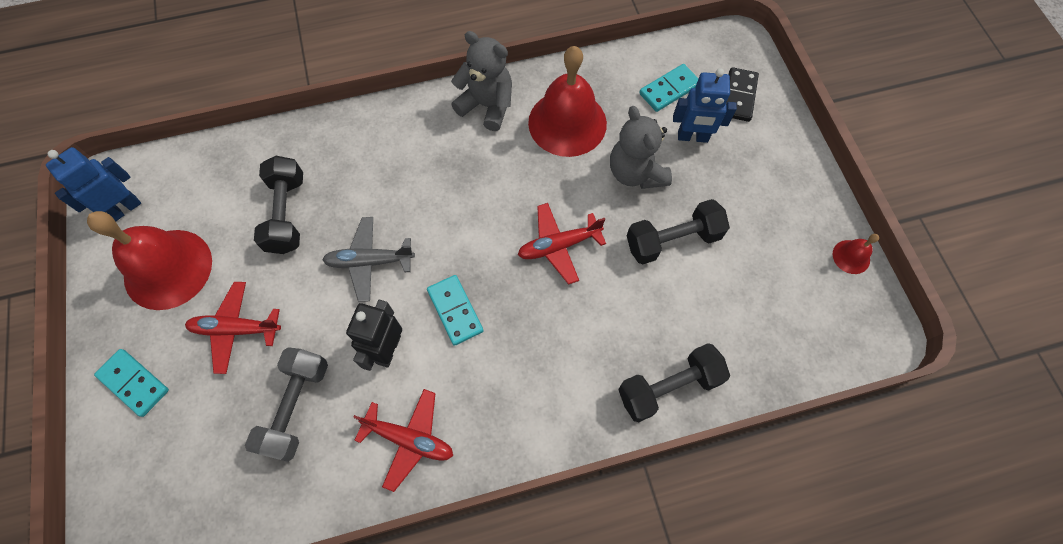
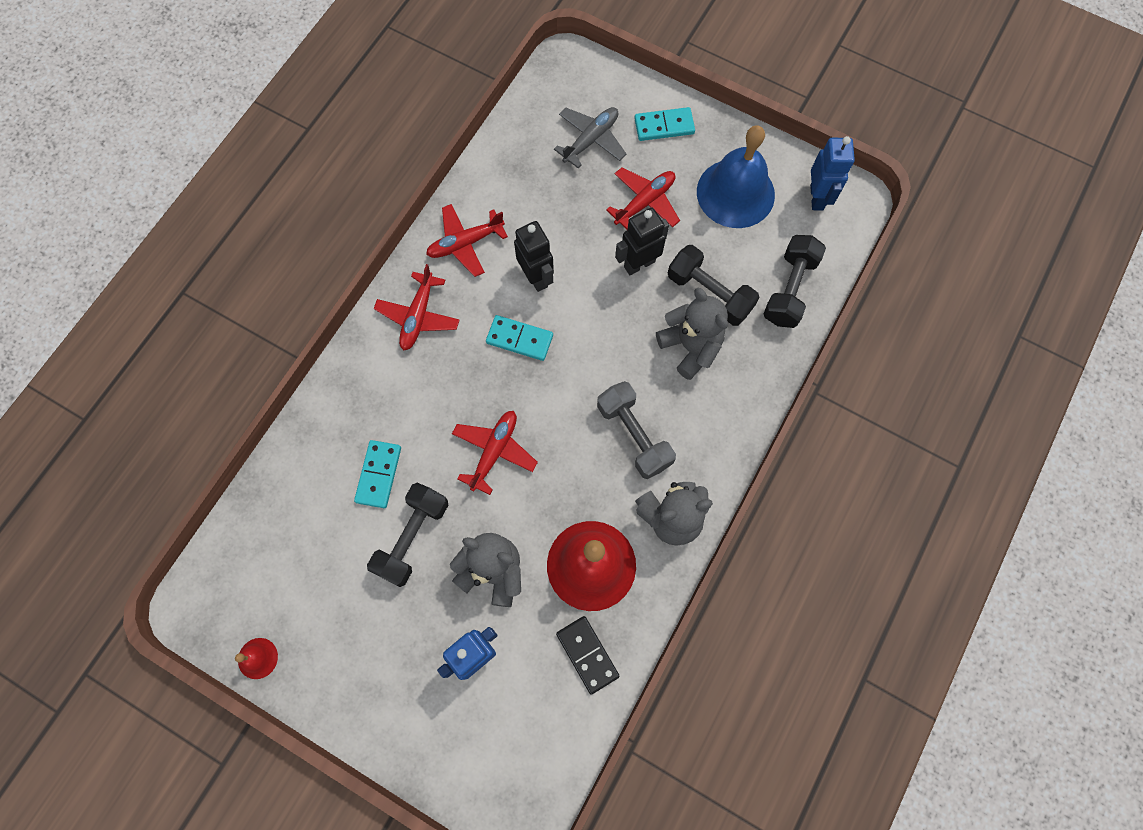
camera: 135 degrees right, 5 degrees up
red bell [87,211,212,310] -> blue bell [697,125,775,228]
grey dumbbell [245,347,328,462] -> grey dumbbell moved to [597,381,676,479]
grey plane [322,217,415,302] -> grey plane moved to [554,107,626,168]
black dumbbell [618,343,730,422] -> black dumbbell moved to [764,235,826,328]
turquoise domino [639,64,699,112] -> turquoise domino moved to [354,440,401,508]
black domino [726,67,759,122] -> black domino moved to [556,616,619,694]
none -> red plane [374,264,460,351]
none -> black robot [615,208,669,275]
none -> grey teddy bear [656,287,728,380]

